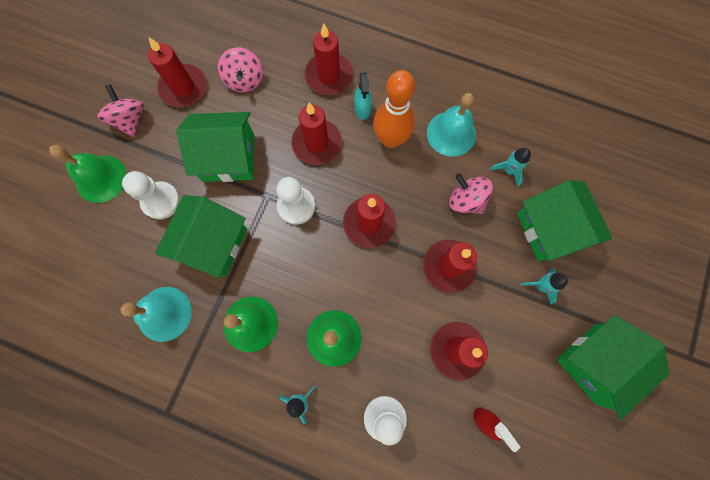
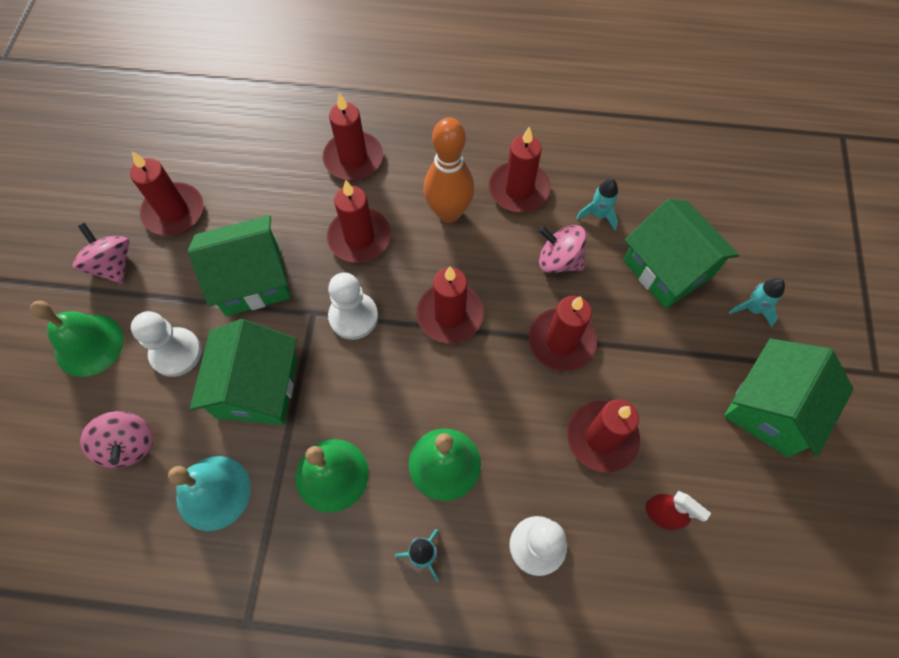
camera: 15 degrees left, 10 degrees down
pink spinning top [218,47,263,92] -> pink spinning top moved to [80,411,153,468]
turquoise spray bottle [354,72,372,120] -> none
turquoise bell [427,93,476,157] -> red candle [489,126,551,212]
turquoise rocket [521,269,568,305] -> turquoise rocket moved to [729,278,785,327]

